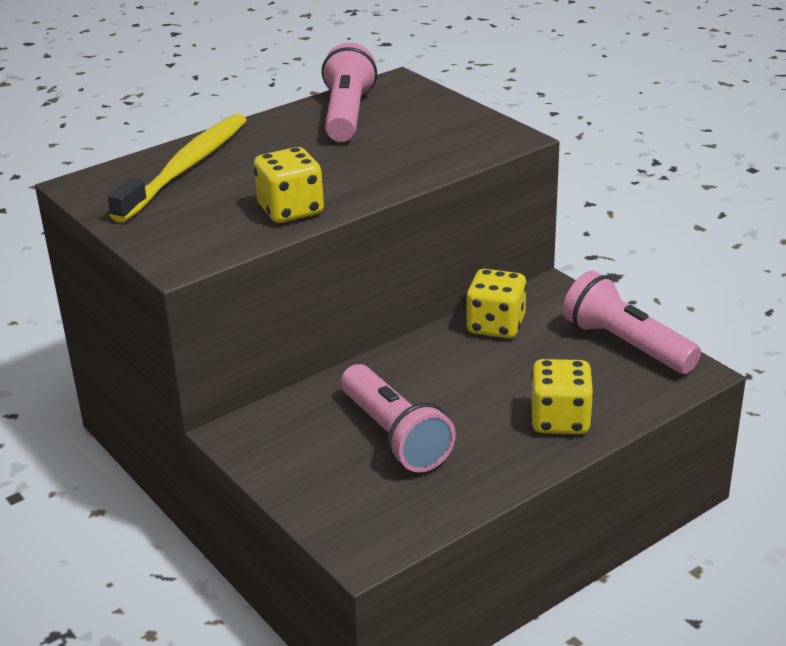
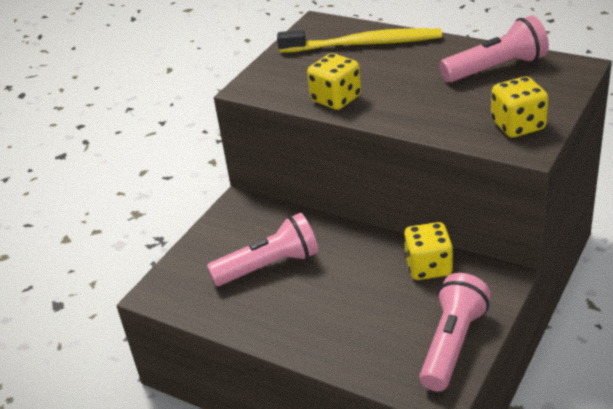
camera: 70 degrees right, 5 degrees up
pink flashlight [341,364,456,472] -> pink flashlight turned 150 degrees counterclockwise [207,213,319,286]
yellow dice [530,359,594,434] -> yellow dice moved to [491,76,548,138]

